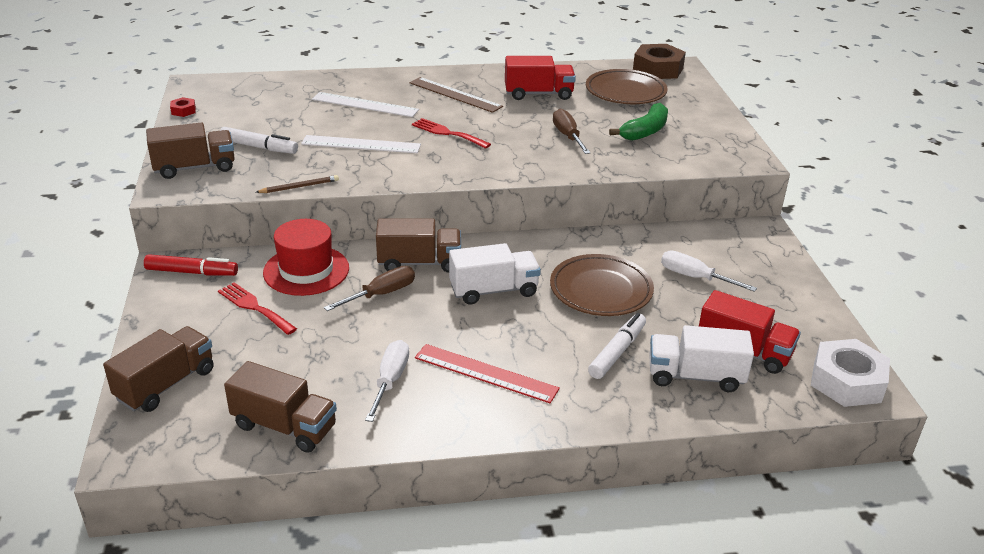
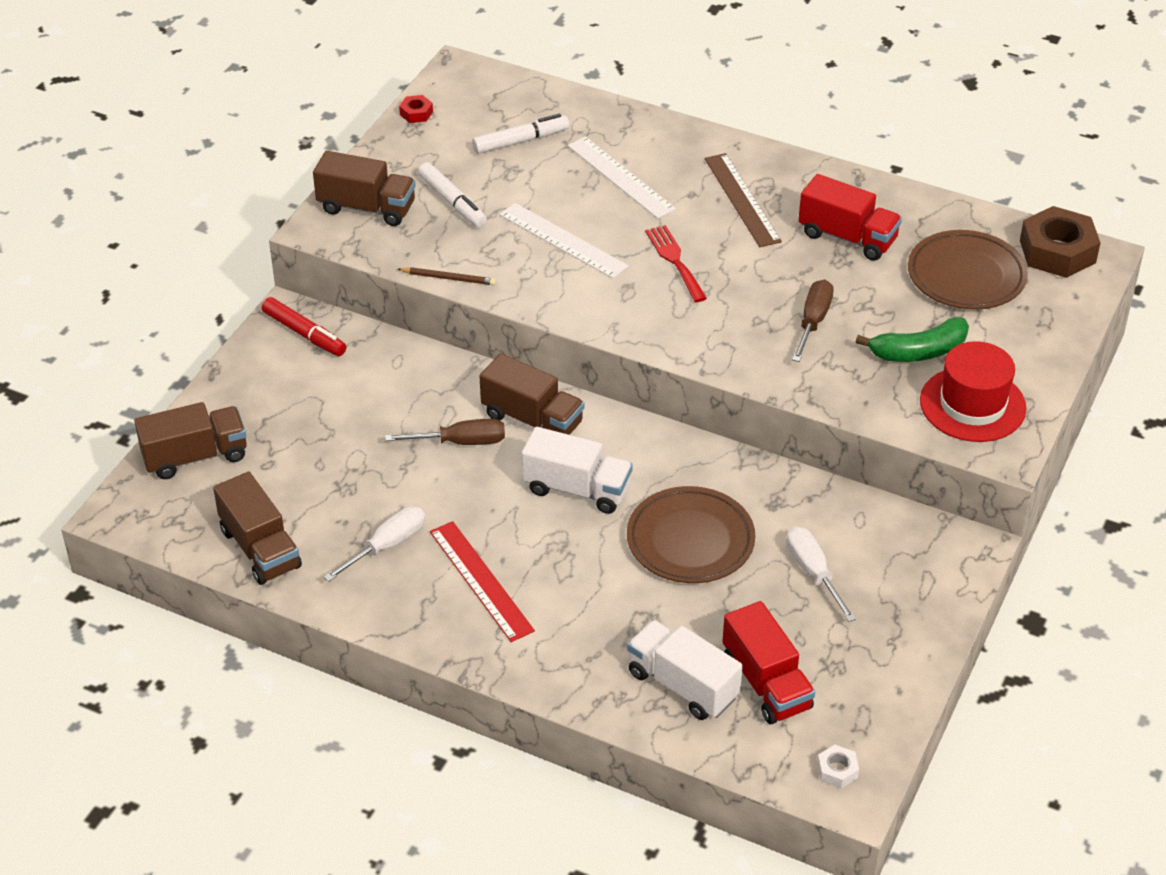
camera: 35 degrees right, 10 degrees up
red fork [218,282,297,335] -> none
red hat [263,219,349,296] -> red hat moved to [920,341,1026,442]
white marker [588,313,646,379] -> white marker moved to [472,114,569,154]
white nut [811,339,890,407] -> white nut [817,745,859,788], size x0.45

